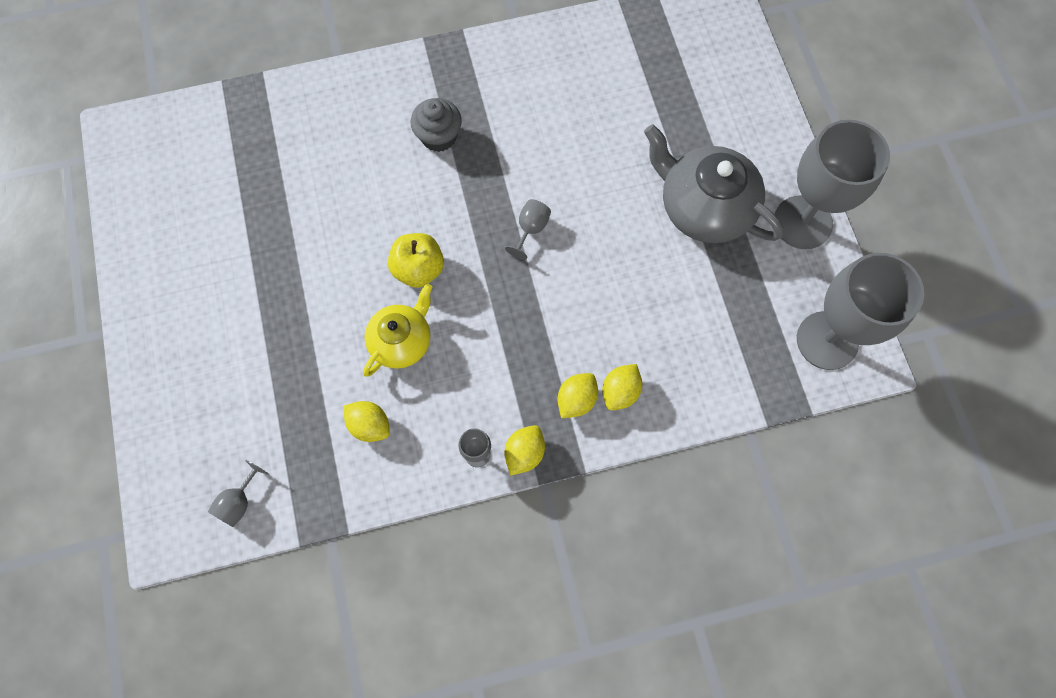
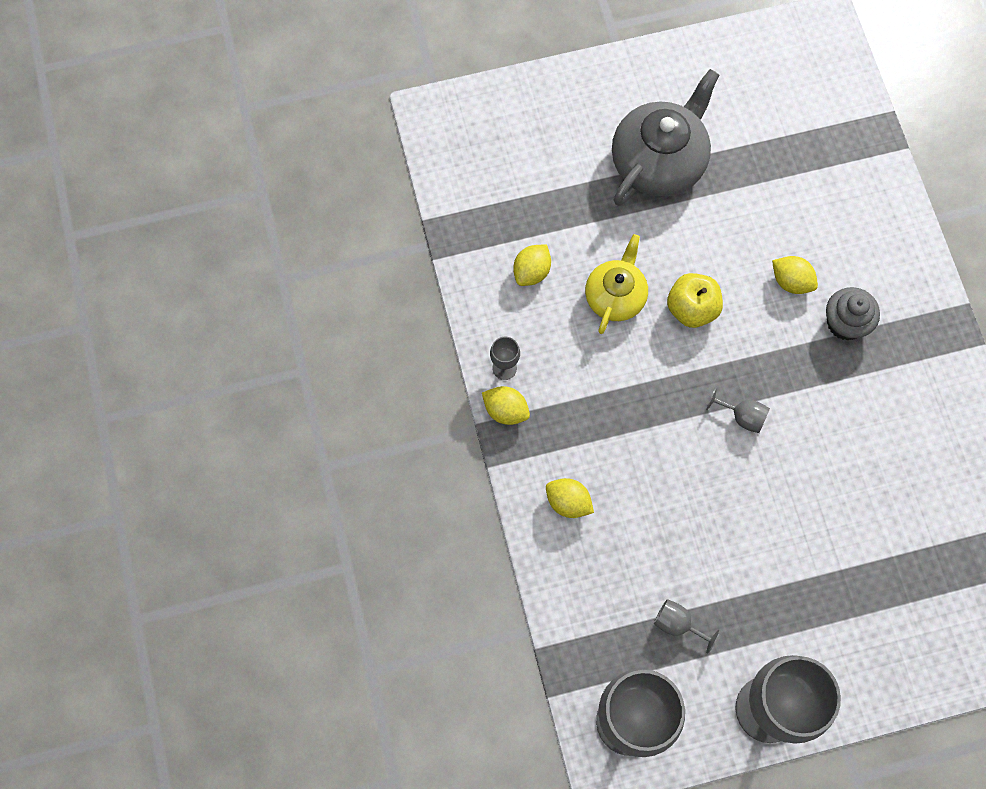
camera: 90 degrees right, 0 degrees up
grey goblet [208,460,269,527] -> grey goblet moved to [654,599,720,654]
yellow teapot [363,284,432,377] -> yellow teapot turned 105 degrees counterclockwise [585,234,648,334]
yellow lemon [558,373,598,418] -> yellow lemon moved to [772,256,818,294]
grey teapot [644,124,784,243] -> grey teapot moved to [612,69,719,206]

